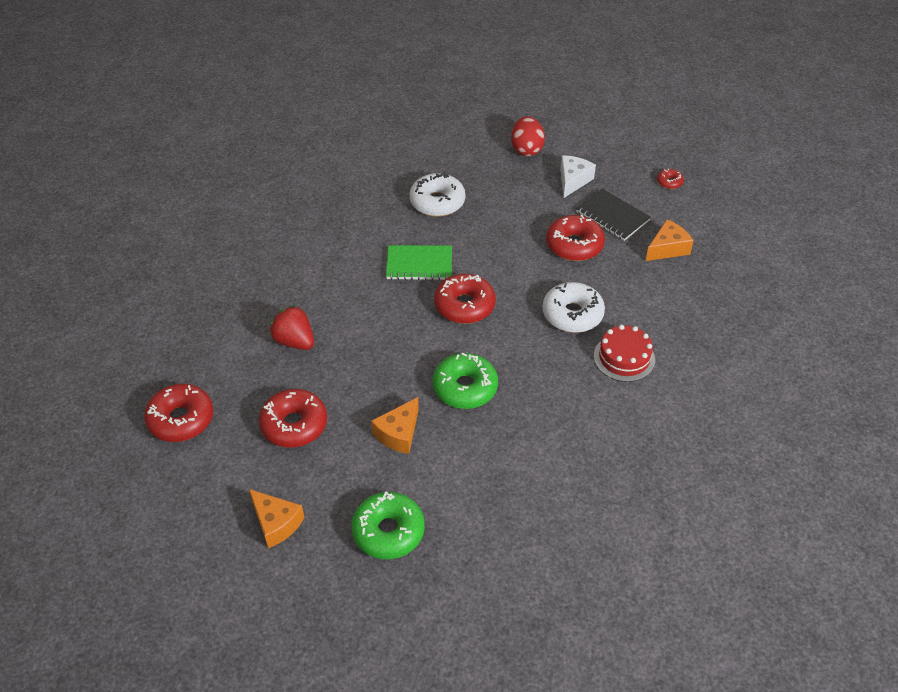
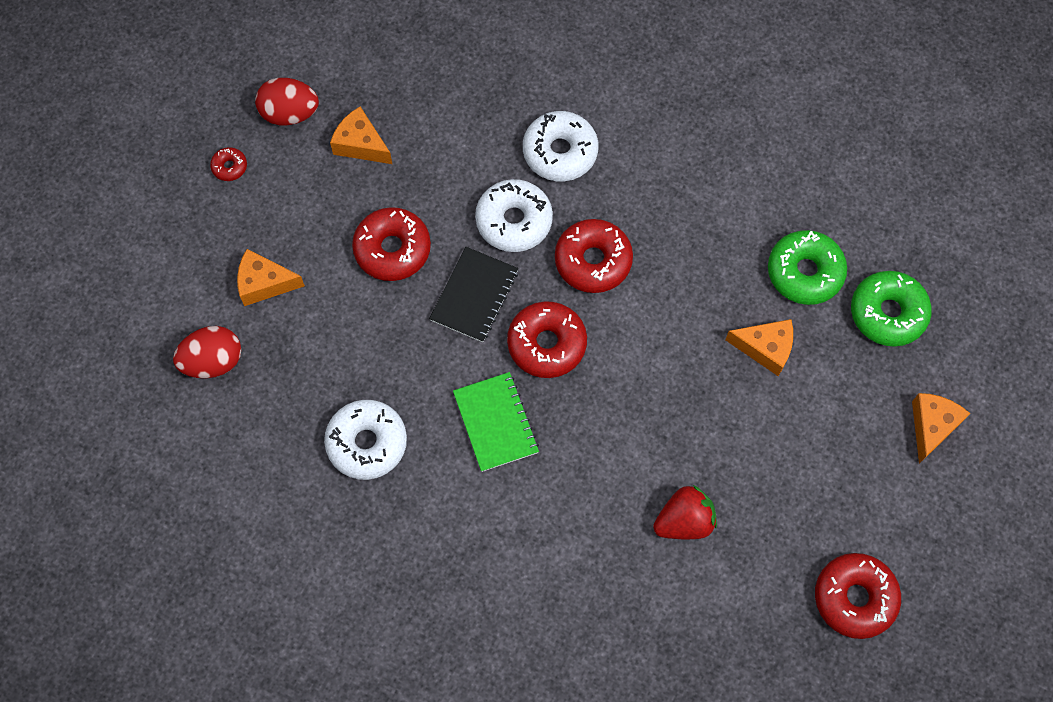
camera: 110 degrees left, 20 degrees up
red donut [259,389,327,448] -> red donut moved to [555,219,633,293]
red strawberry [269,305,314,350] -> red strawberry turned 135 degrees counterclockwise [653,485,717,539]
green donut [432,353,498,409] -> green donut moved to [768,230,847,305]
white cheese [560,155,596,198] -> orange cheese [237,249,305,306]
black notebook [576,189,651,241] -> black notebook moved to [429,247,519,342]
red cake [594,325,655,382] -> white donut [523,111,598,181]
none -> red egg [255,78,319,125]

